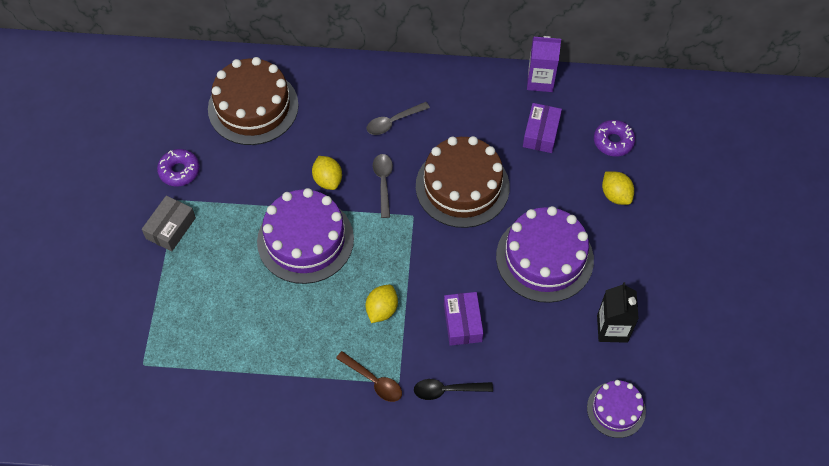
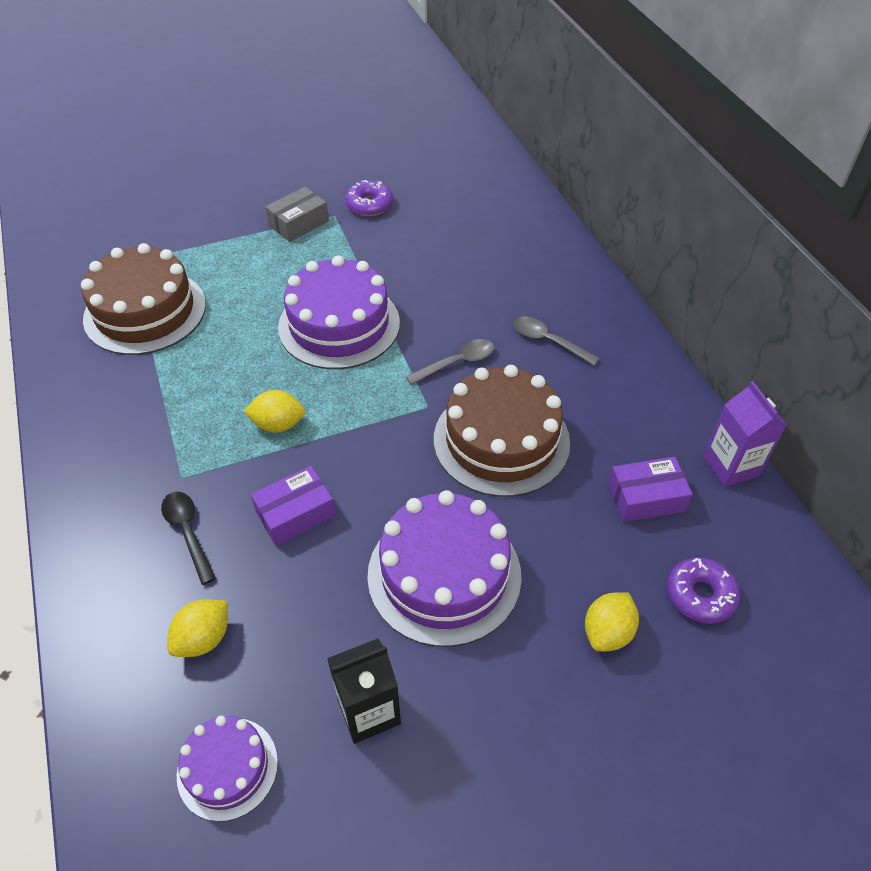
camera: 65 degrees right, 10 degrees down
grey box [142,196,196,251] -> grey box turned 45 degrees counterclockwise [265,187,329,242]
brown cake [208,57,299,145] -> brown cake moved to [81,243,206,355]
yellow lemon [312,156,342,190] -> yellow lemon moved to [167,599,228,657]
brown spoon [336,351,402,402] -> none

